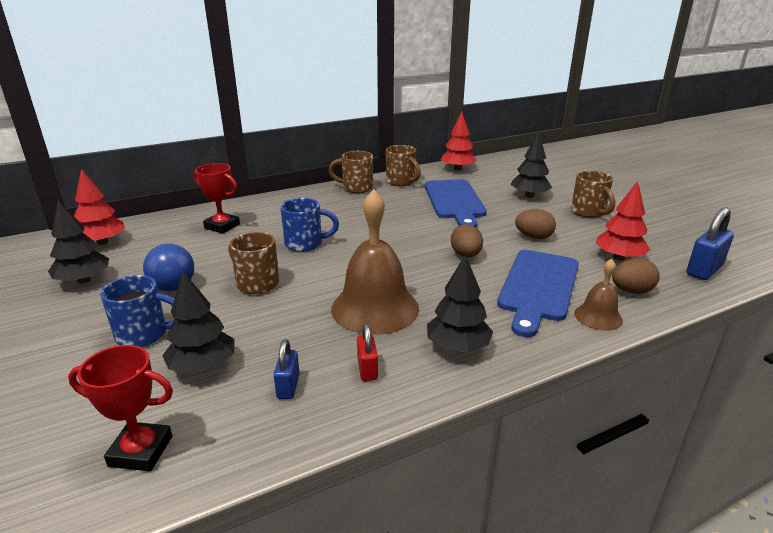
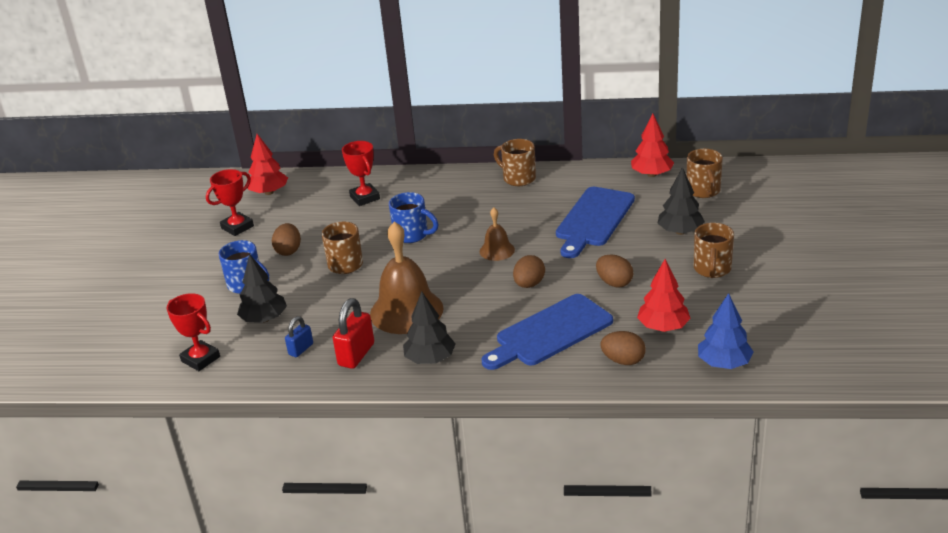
camera: 35 degrees right, 5 degrees up
black tree [48,200,109,284] -> red trophy [206,169,254,236]
blue ball [143,243,194,291] -> brown egg [272,223,301,256]
red padlock [357,324,378,381] -> red padlock [333,298,374,369], size x1.66
brown mug [386,145,421,186] -> brown mug moved to [687,149,723,198]
brown bell [574,259,623,331] -> brown bell moved to [480,207,515,261]
blue padlock [686,207,734,280] -> blue tree [698,293,754,369]

